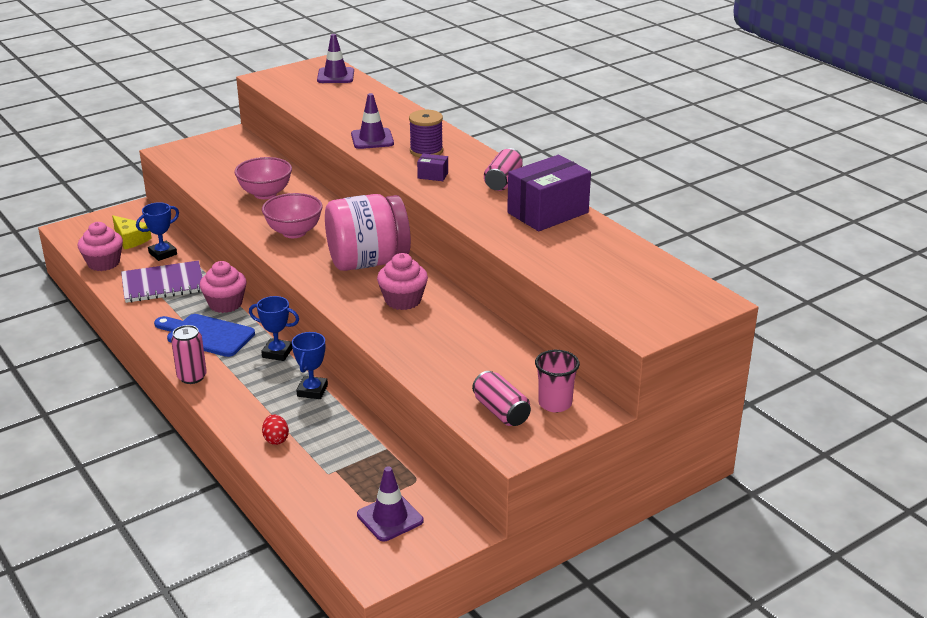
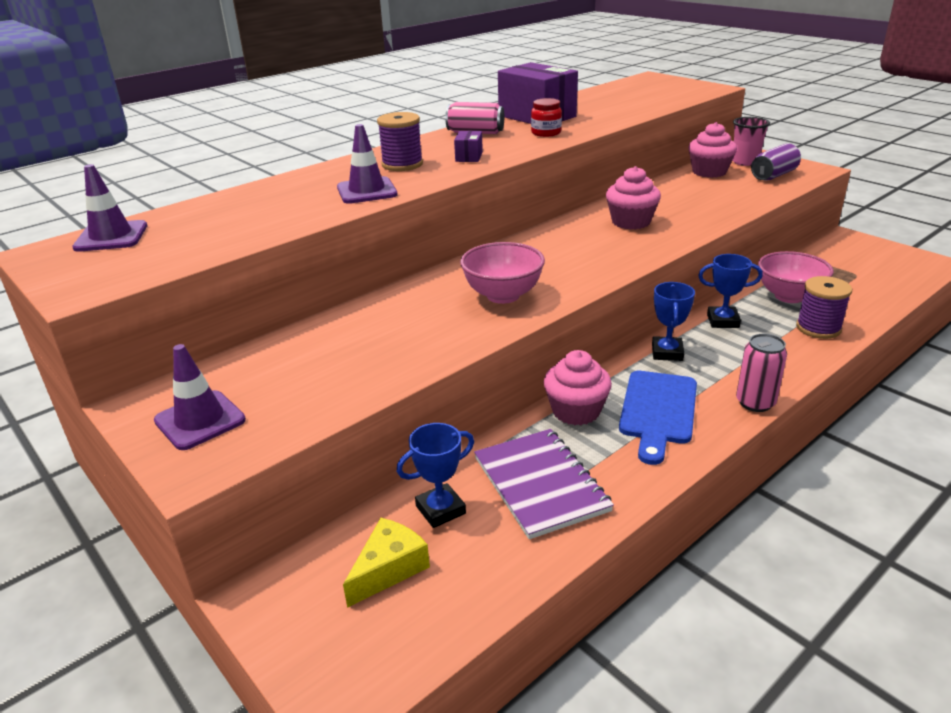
camera: 95 degrees left, 0 degrees up
pink cupcake [78,222,123,271] -> pink cupcake moved to [688,122,737,178]
blue trophy [136,202,179,261] -> blue trophy turned 75 degrees counterclockwise [397,423,474,528]
pink bowl [234,157,292,199] -> pink bowl moved to [758,251,834,303]
red egg [262,414,289,445] -> purple spool [796,276,852,339]
pink jar [325,194,411,271] -> none
purple traffic cone [357,467,423,542] -> purple traffic cone moved to [154,344,246,450]
pink can [472,371,531,426] -> purple can [751,143,801,181]
none -> red jar [531,98,562,137]

